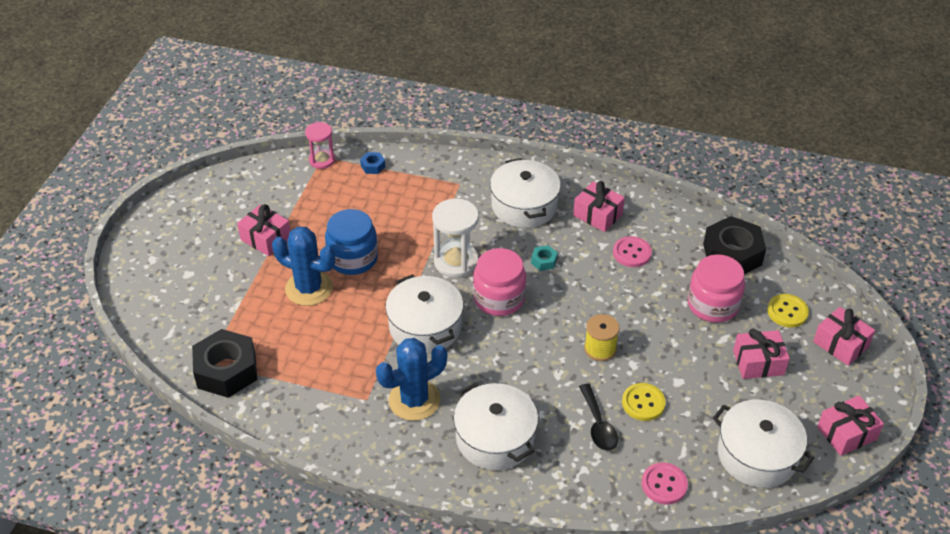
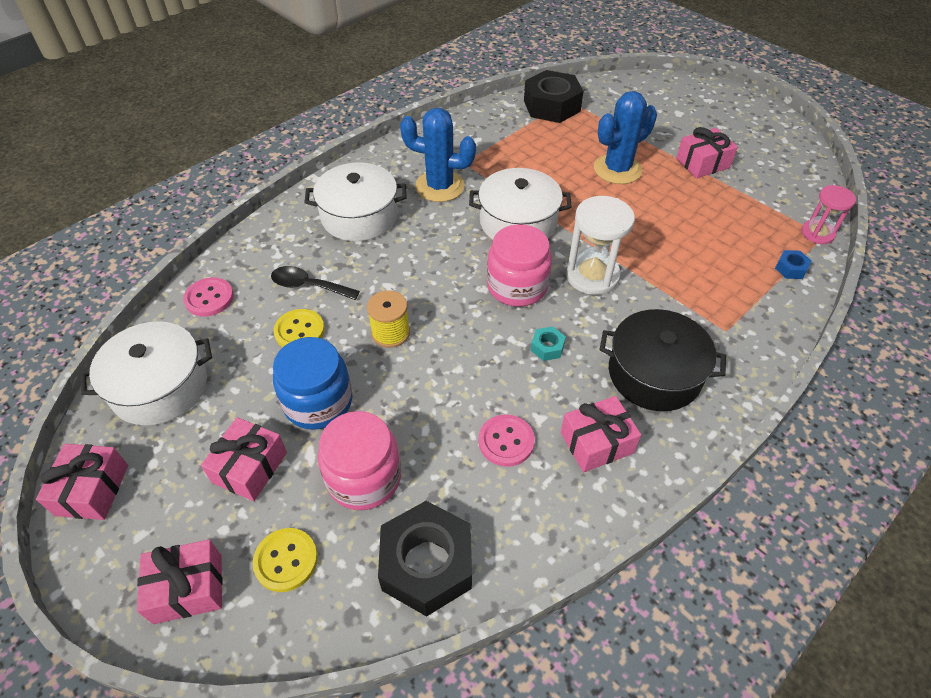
camera: 120 degrees right, 5 degrees up
blue jar [325,209,378,275] -> blue jar moved to [273,337,353,430]
blue cactus [376,338,447,421] -> blue cactus turned 75 degrees counterclockwise [400,108,476,202]
white pot [490,158,561,228] -> black pot [600,309,726,411]

